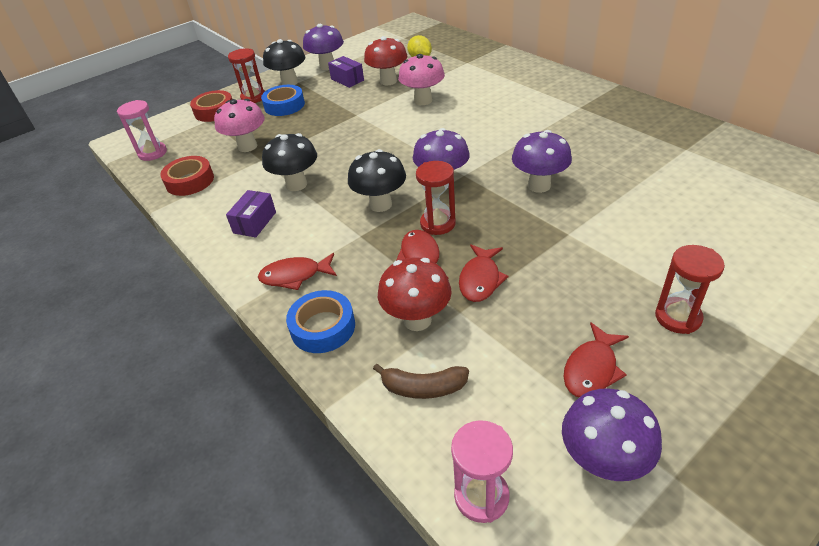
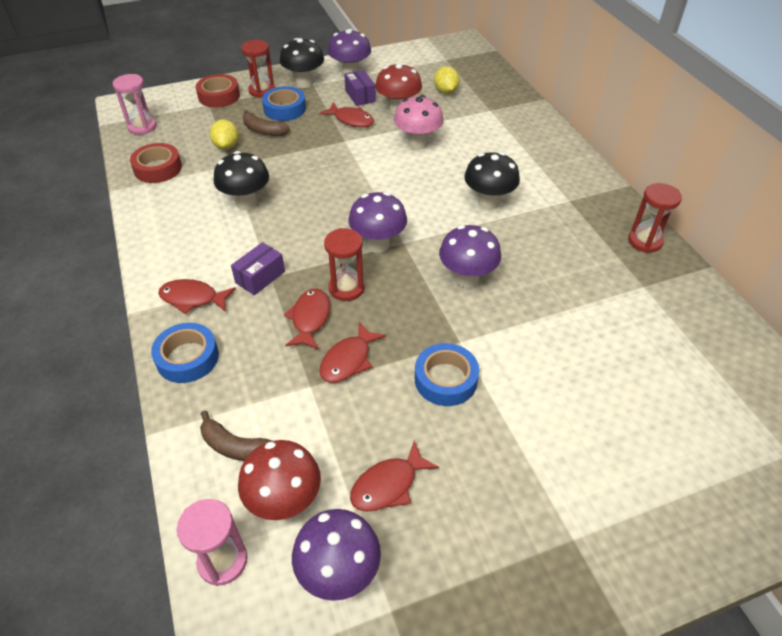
camera: 15 degrees right, 5 degrees up
pink mushroom [214,99,265,152] -> yellow lemon [210,119,239,150]
purple box [226,190,276,237] -> purple box moved to [231,242,285,295]
black mushroom [348,149,406,212] -> black mushroom moved to [464,152,520,210]
red mushroom [378,257,452,331] -> red mushroom moved to [238,440,321,520]
red hourglass [655,245,725,334] -> red hourglass moved to [628,183,682,253]
none -> brown banana [243,110,290,136]
none -> red fish [319,102,374,127]
none -> blue tape [415,343,479,406]

